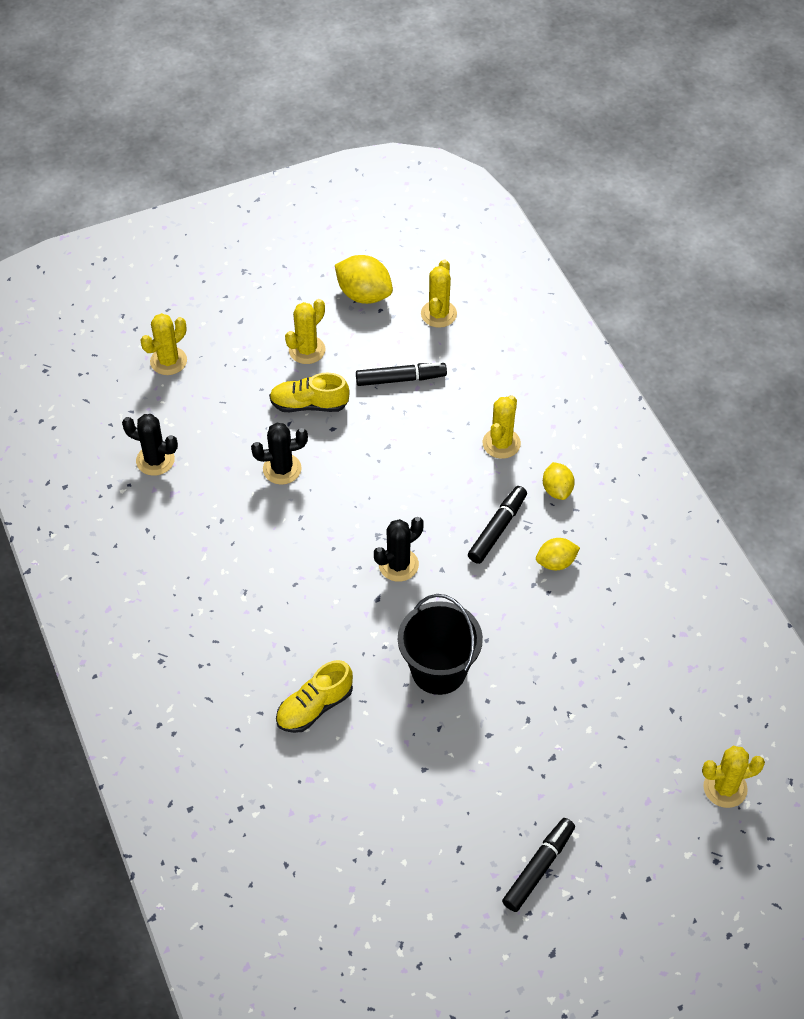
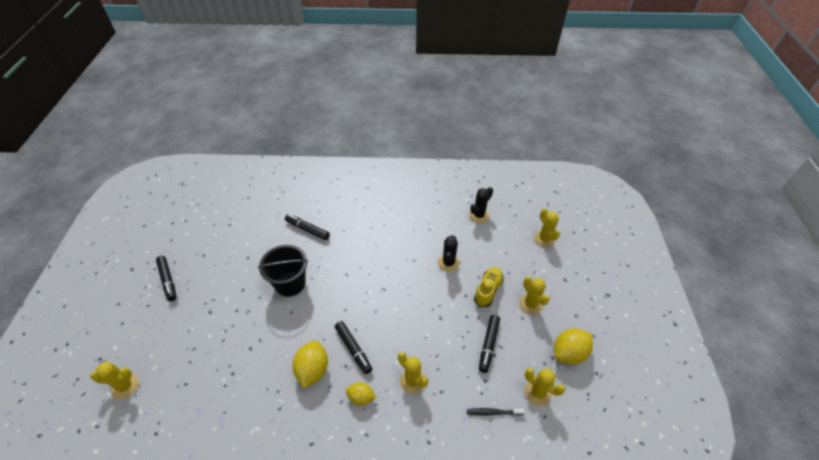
camera: 115 degrees right, 5 degrees down
yellow shoe [276,660,353,733] -> black marker [285,214,330,240]
black cactus [374,517,424,582] -> none
yellow lemon [536,538,580,570] -> yellow lemon [292,341,328,389], size x1.62
yellow cactus [702,746,765,808] -> yellow cactus turned 75 degrees clockwise [90,362,139,399]
none -> black toothbrush [467,408,525,416]

